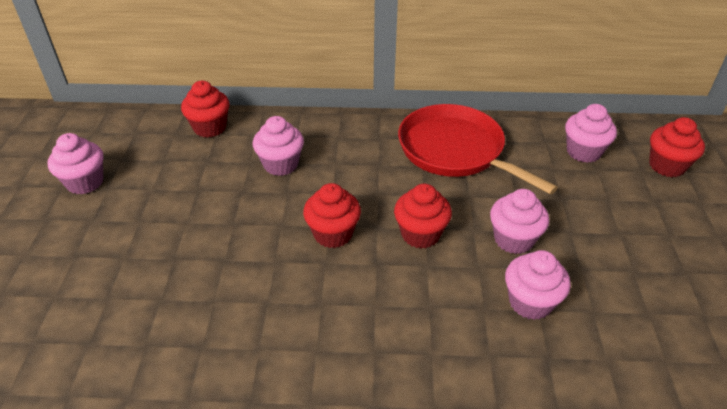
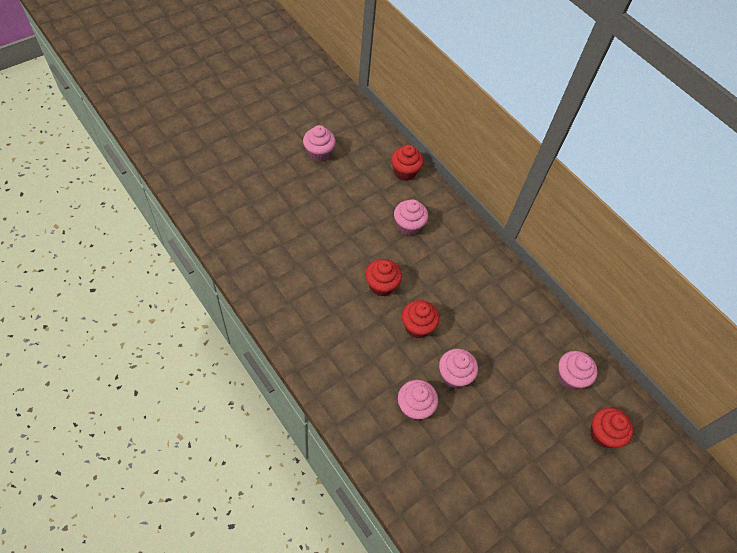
camera: 45 degrees right, 15 degrees up
red pan [398,104,558,195] -> none

